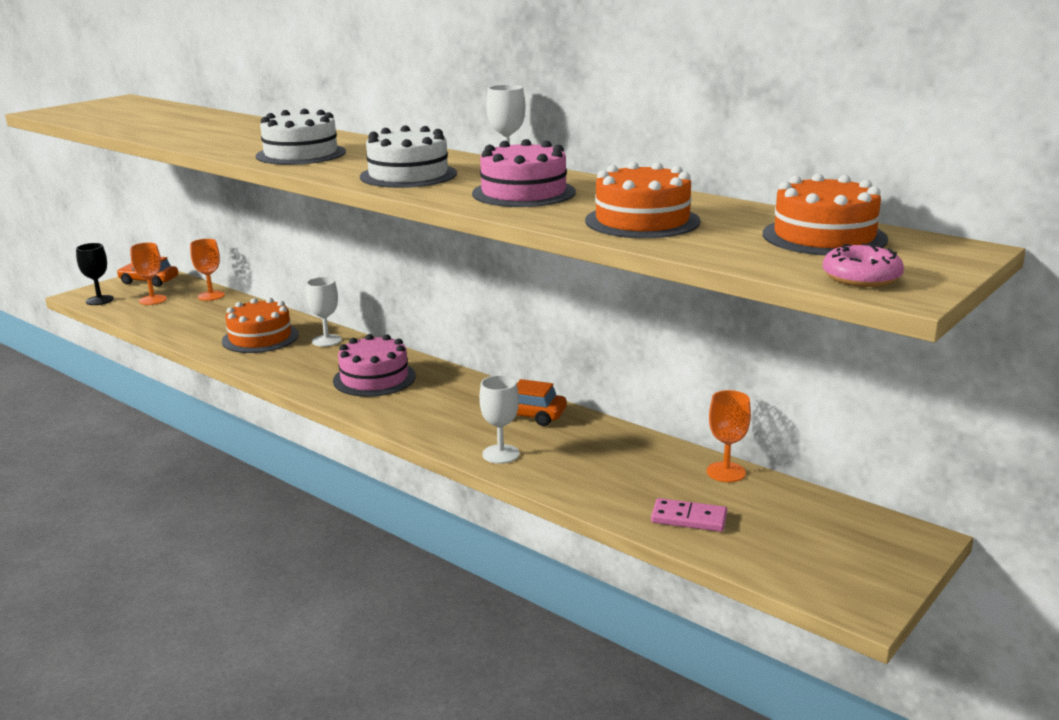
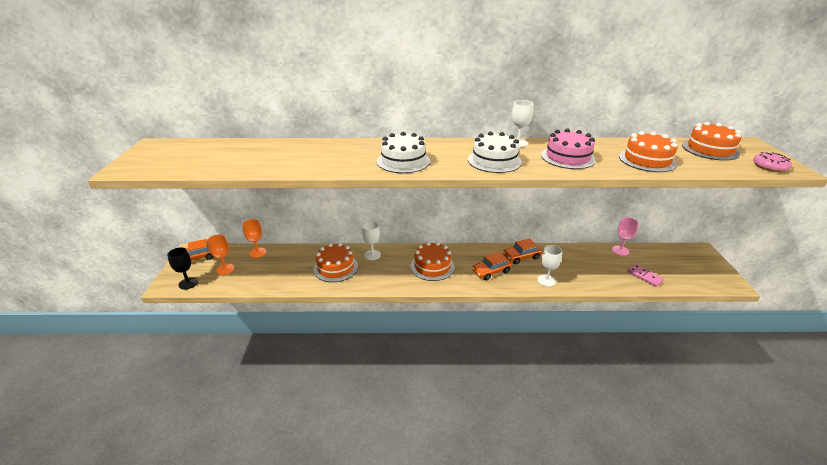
camera: 40 degrees left, 10 degrees up
pink cake [333,334,416,397] -> orange cake [411,242,455,281]
pink domino [651,498,727,532] -> pink domino turned 75 degrees clockwise [627,264,664,287]
orange goblet [707,390,751,482] -> pink goblet [612,217,639,256]
none -> orange car [472,252,512,281]

